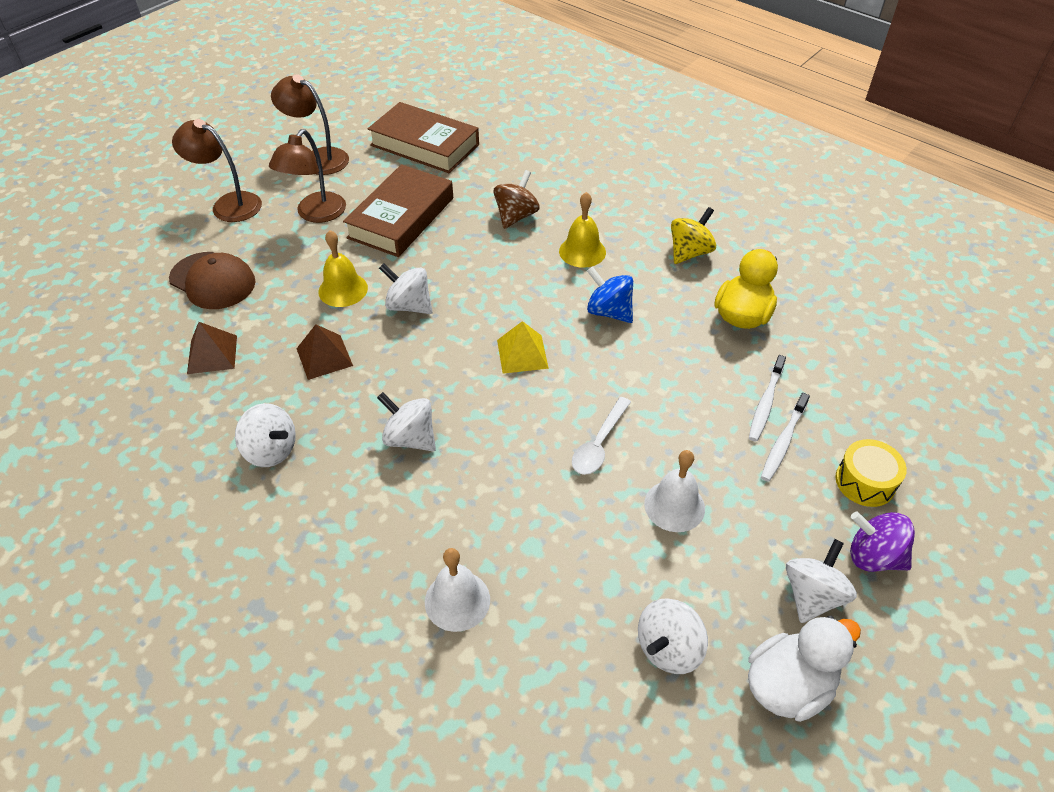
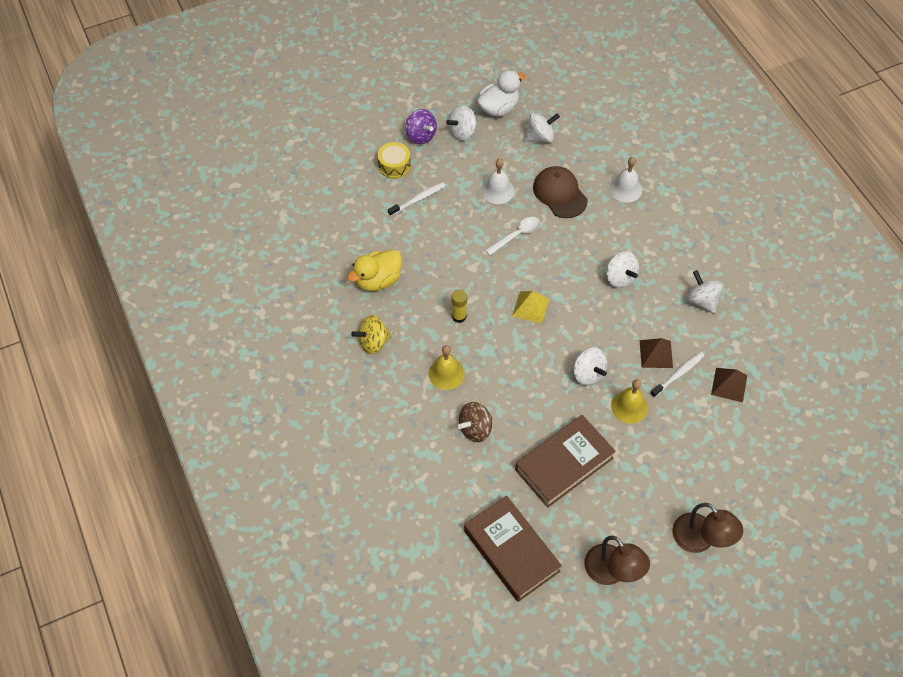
camera: 155 degrees left, 10 degrees up
brown cap [169,252,255,309] -> brown cap moved to [533,166,588,218]
brown lamp [269,129,346,223] -> none
blue spinning top [587,266,633,323] -> yellow glue stick [452,289,467,323]
white duck [748,616,861,722] -> white duck turned 150 degrees clockwise [477,70,525,117]
white toothbrush [749,355,786,442] -> white toothbrush moved to [650,352,705,398]

